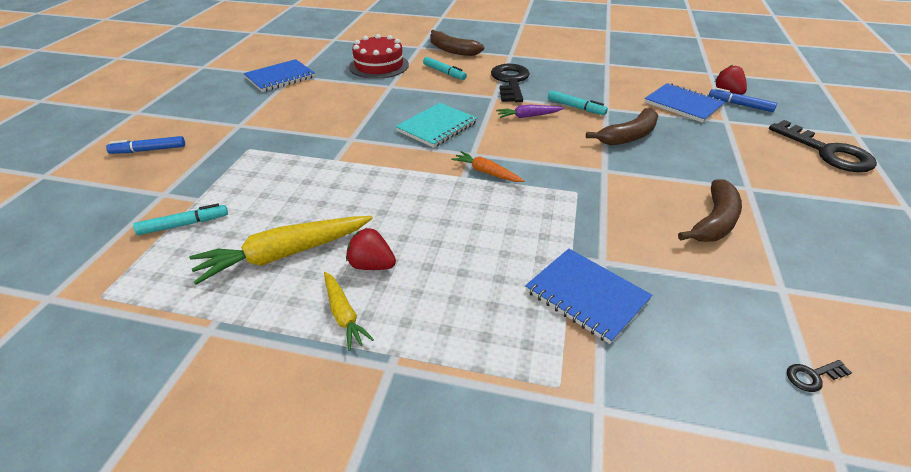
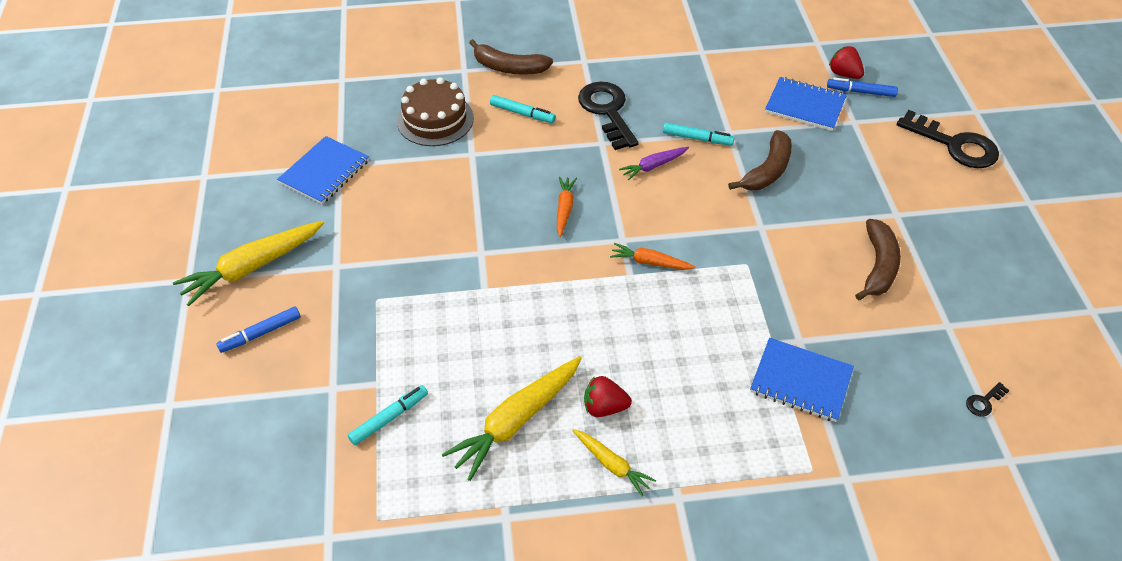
camera: 20 degrees left, 10 degrees up
red cake [349,34,409,79] -> brown cake [397,77,474,146]
turquoise notebook [395,103,477,148] -> orange carrot [557,177,577,237]
none -> yellow carrot [173,221,324,306]

